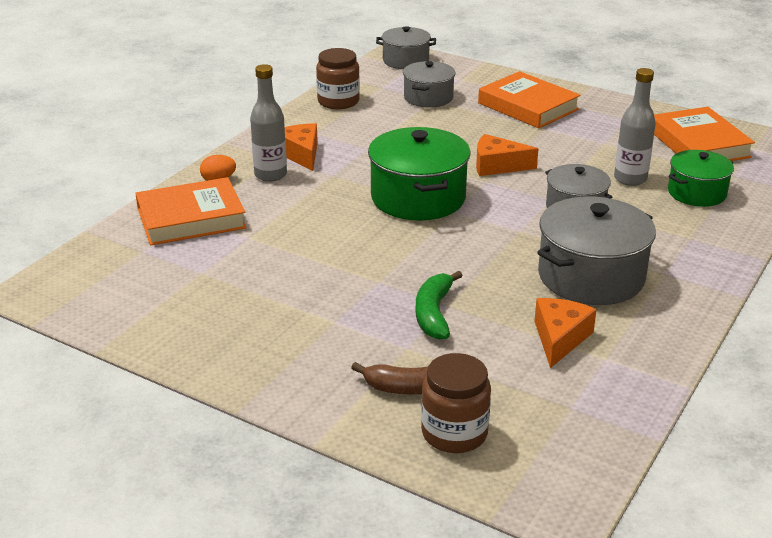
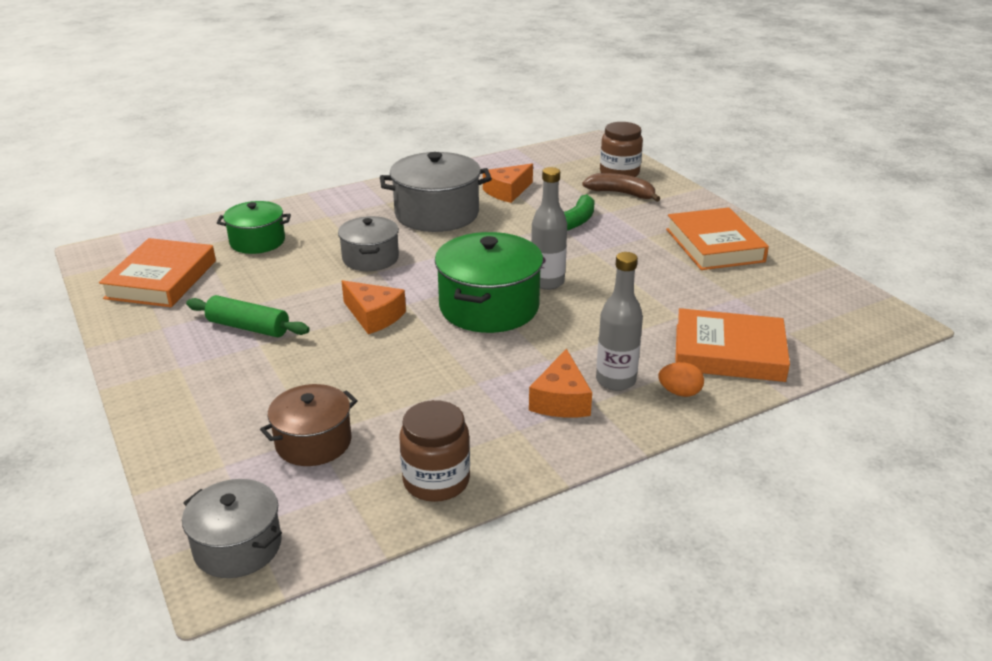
camera: 150 degrees left, 0 degrees up
grey pot [403,61,456,108] -> brown pot [260,384,358,466]
orange book [478,71,581,128] -> orange book moved to [666,207,769,270]
grey bottle [614,68,656,186] -> grey bottle moved to [531,167,567,290]
none -> green rolling pin [186,295,310,337]

